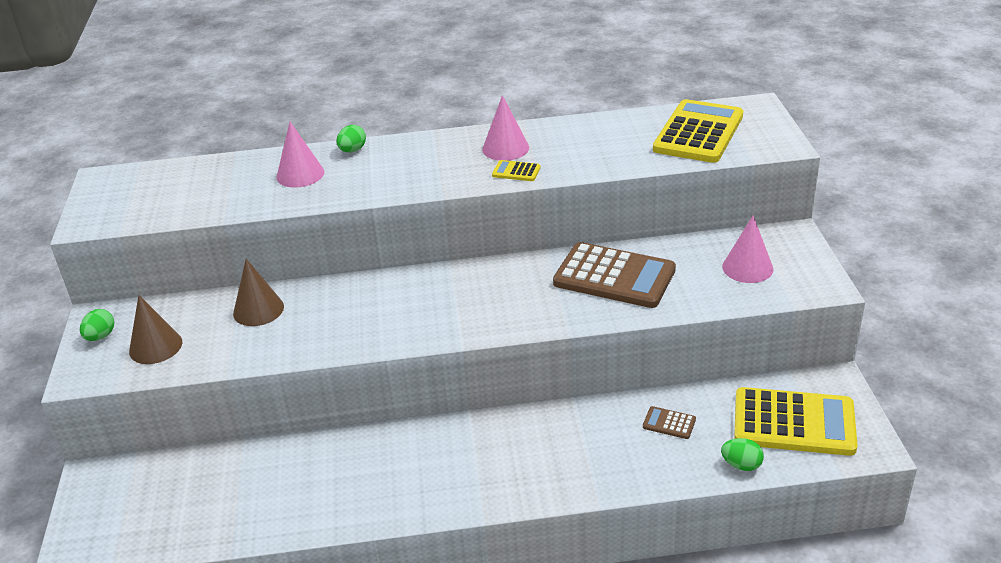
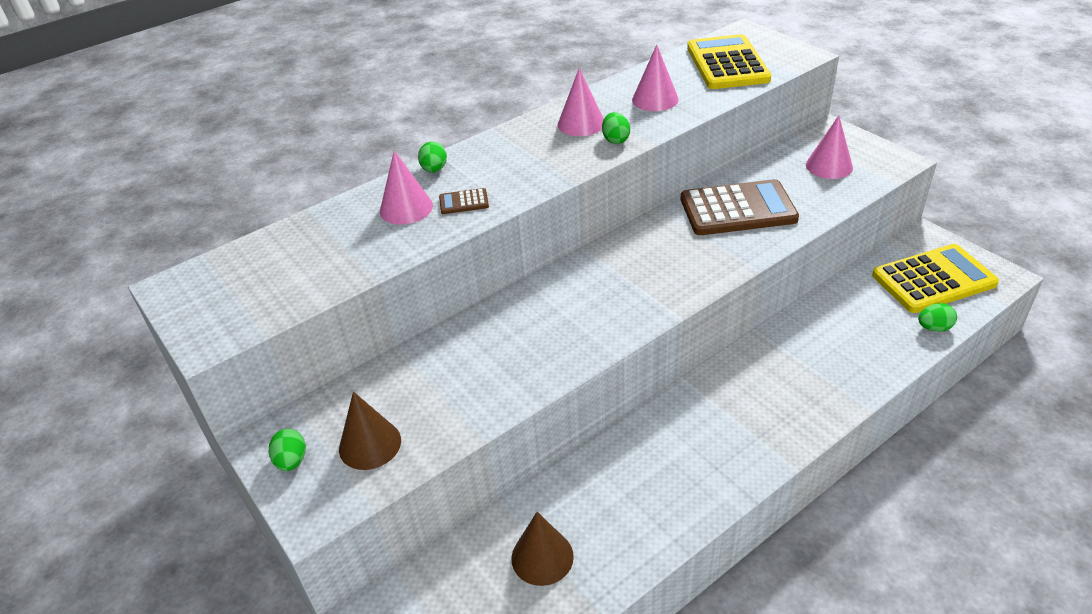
camera: 30 degrees left, 5 degrees up
brown cone [233,259,284,326] -> brown cone moved to [511,512,574,586]
yellow calculator [492,160,541,181] -> green egg [602,112,630,144]
brown calculator [643,406,696,439] -> brown calculator moved to [439,188,489,214]
none -> pink cone [632,45,679,111]

